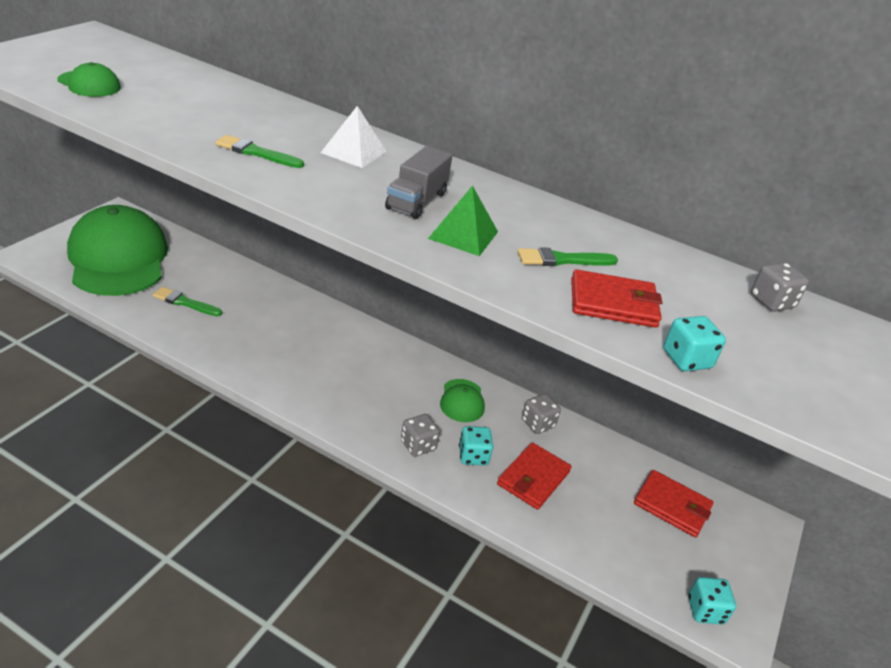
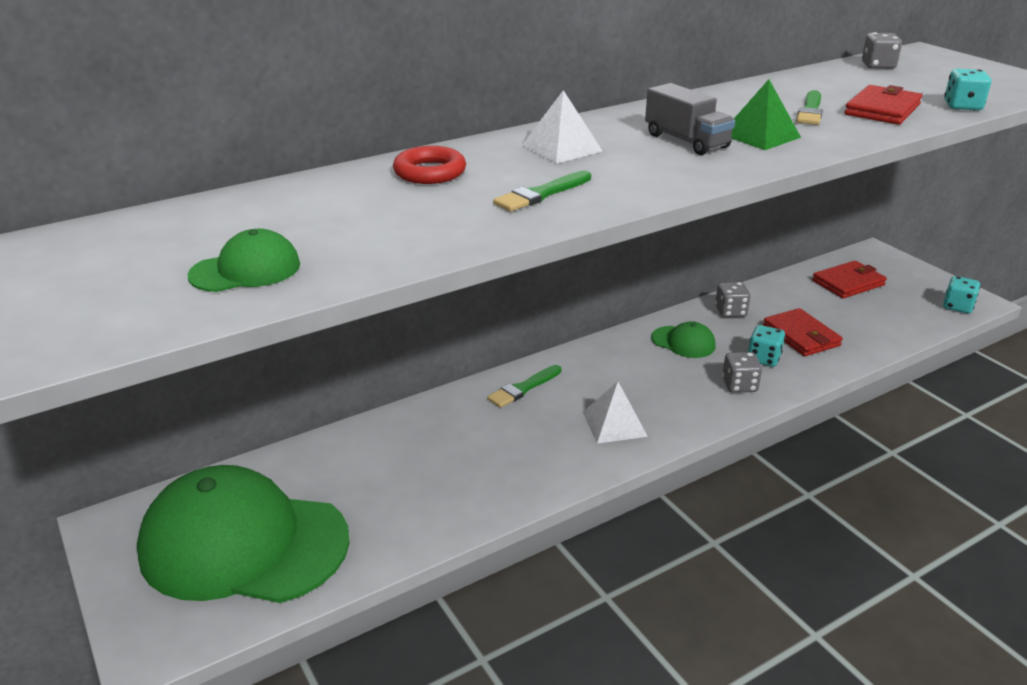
camera: 55 degrees left, 5 degrees down
green brush [153,287,222,316] -> green brush moved to [487,365,561,408]
none -> red ring [393,146,466,184]
none -> white pyramid [583,381,648,444]

